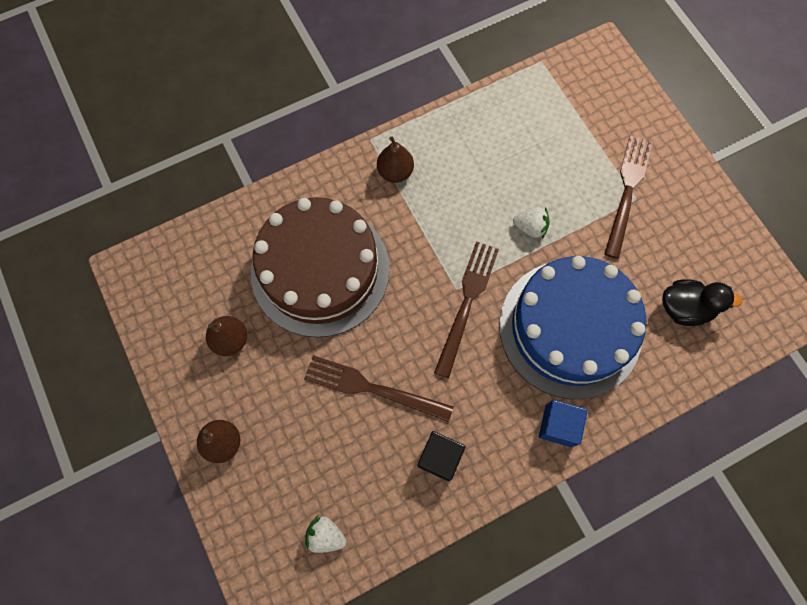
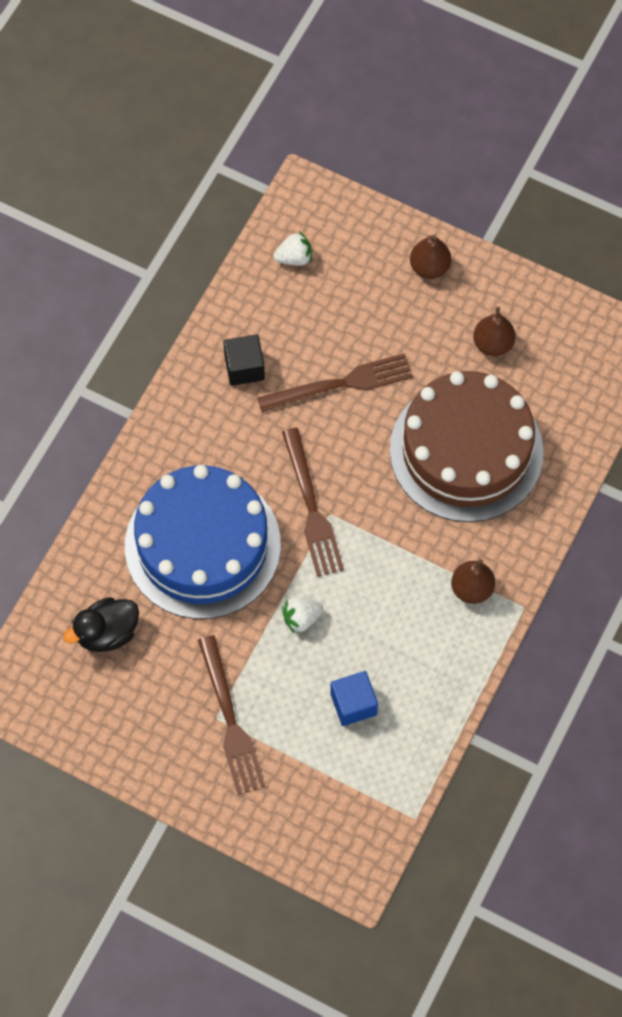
camera: 145 degrees right, 5 degrees down
blue cube [539,400,588,447] -> blue cube moved to [330,671,378,726]

